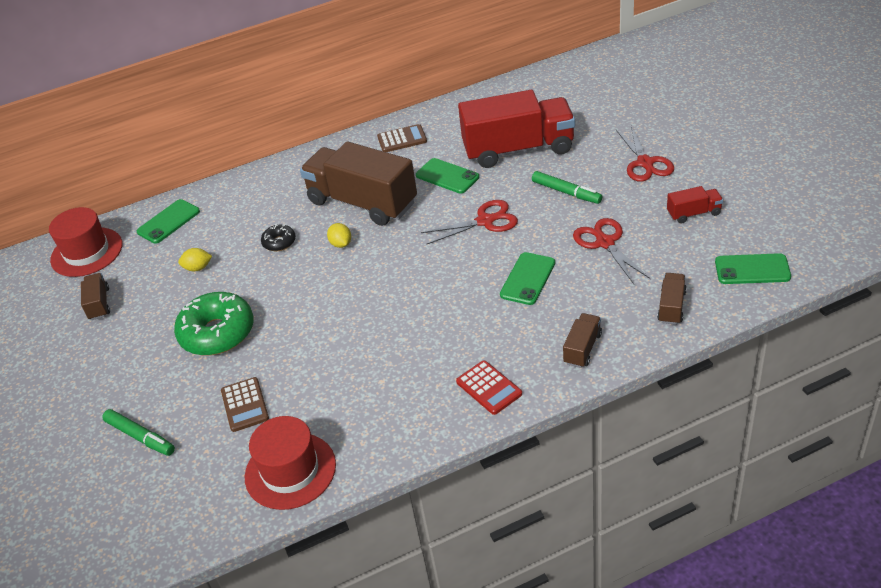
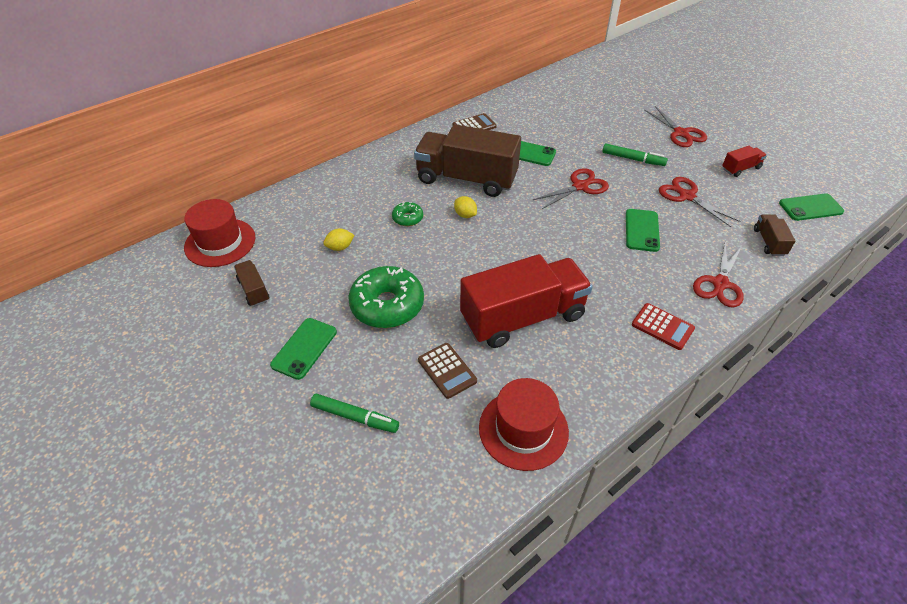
camera: 20 degrees left, 5 degrees up
green phone [137,199,200,244] -> green phone moved to [270,318,337,380]
black donut [261,224,296,251] -> green donut [392,202,423,226]
red truck [458,90,575,168] -> red truck moved to [460,254,593,348]
brown truck [563,313,602,368] -> red scissors [693,242,744,307]

